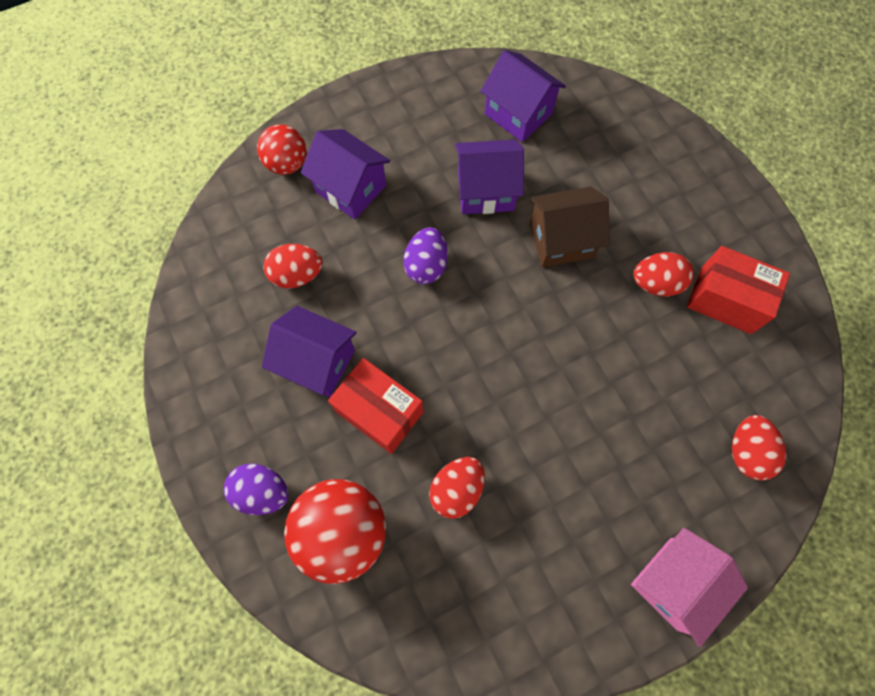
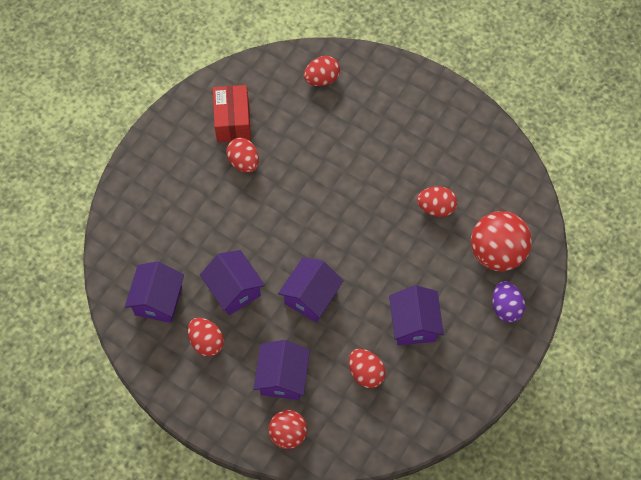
camera: 120 degrees left, 5 degrees down
red box [328,358,423,454] -> none
purple egg [403,227,448,284] -> purple house [278,257,343,323]
brown house [530,187,610,267] -> none
pink house [631,528,748,647] -> none
none -> red egg [188,318,224,357]

